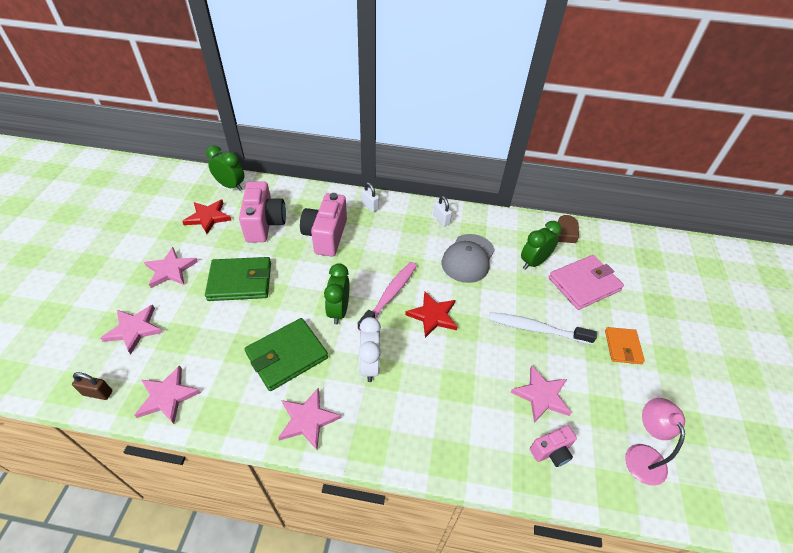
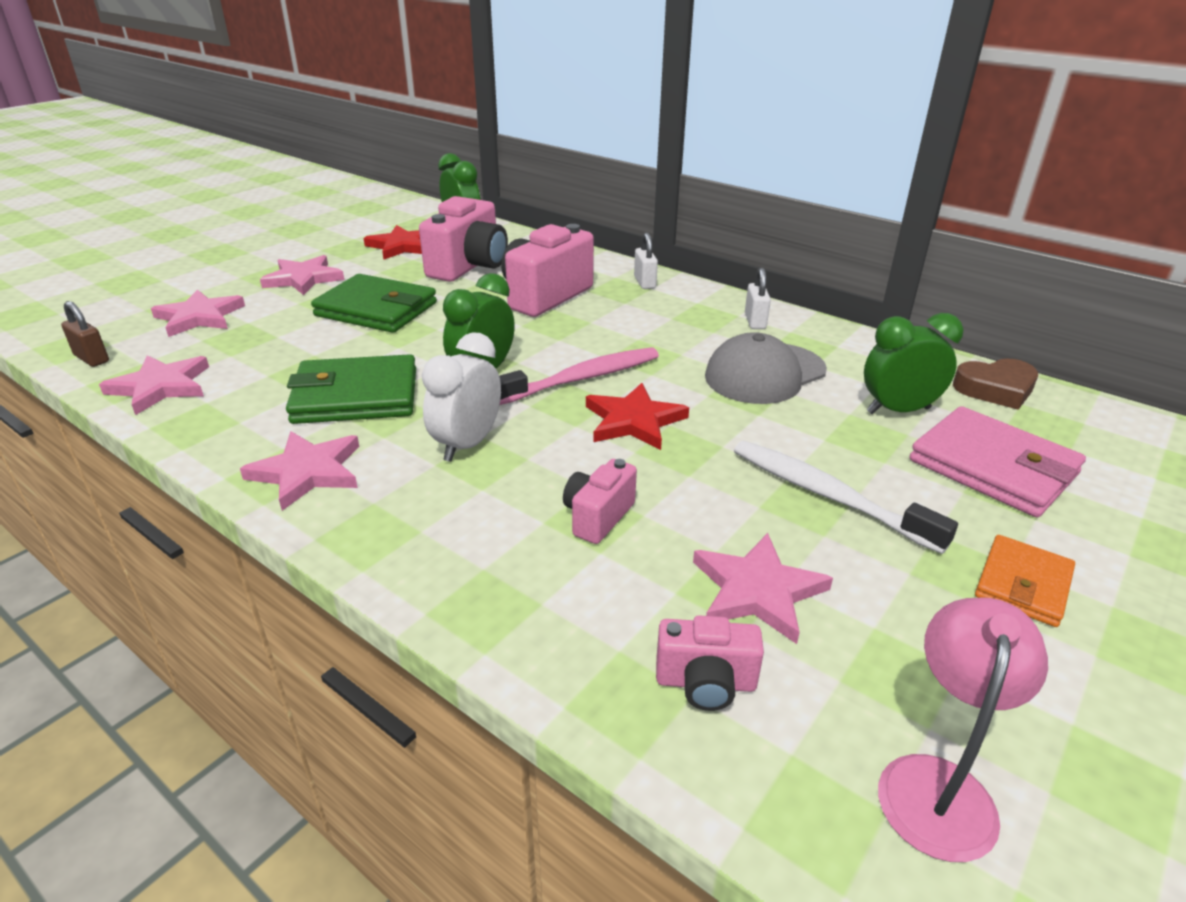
camera: 30 degrees right, 15 degrees down
pink wallet [549,255,624,310] -> pink wallet turned 45 degrees clockwise [910,406,1086,518]
none -> pink camera [563,459,637,544]

